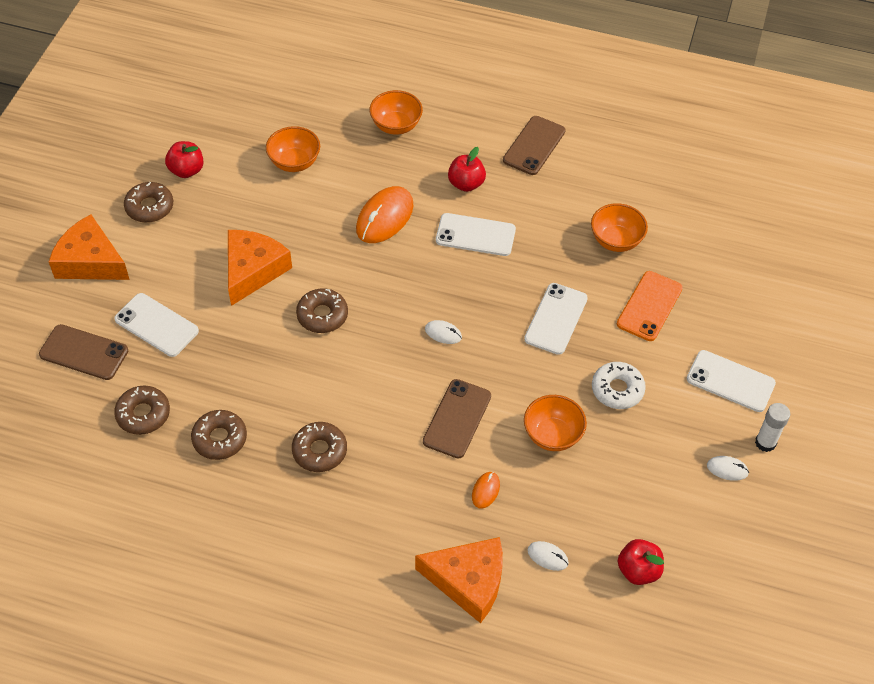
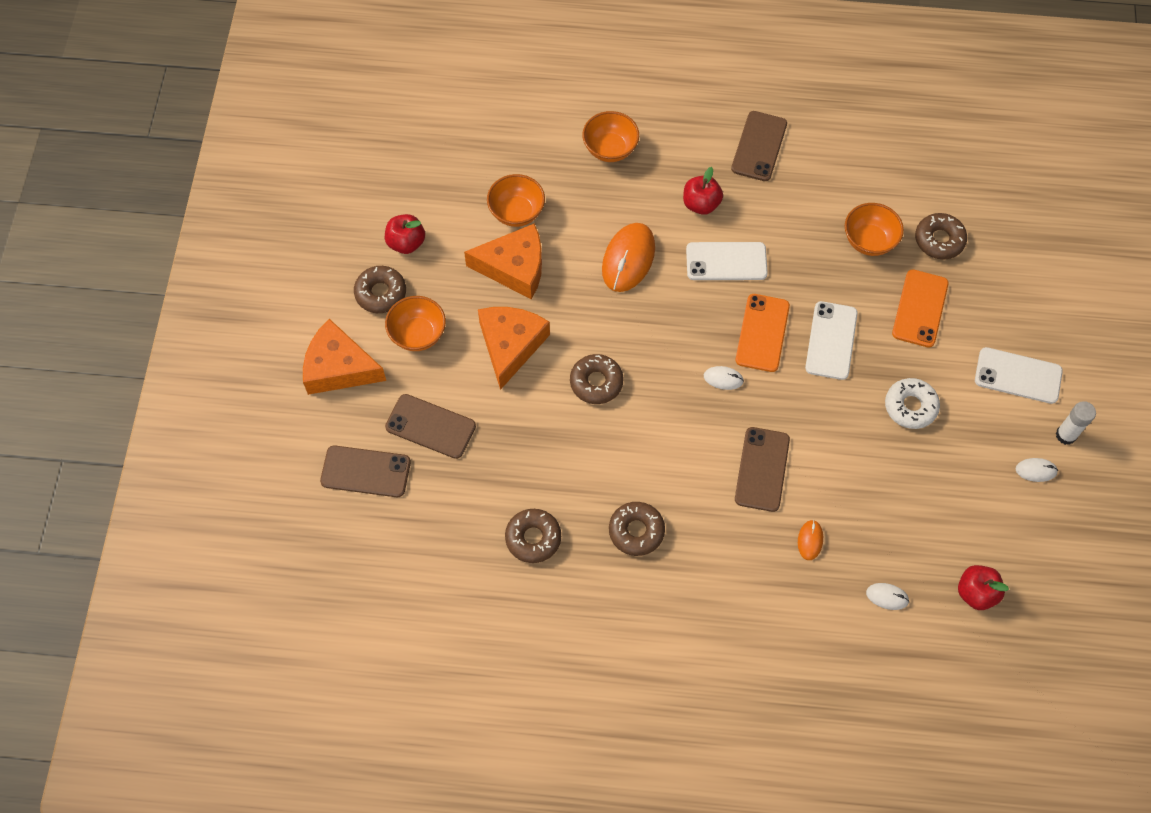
camera: 10 degrees left, 10 degrees up
white phone [114,293,199,357] -> brown phone [385,394,476,459]
brown donut [114,386,170,435] -> brown donut moved to [915,213,967,260]
orange cheese [415,537,503,623] -> orange cheese moved to [464,224,542,299]
orange bowl [524,395,587,451] -> orange bowl moved to [385,296,446,351]
none -> orange phone [736,294,790,372]

